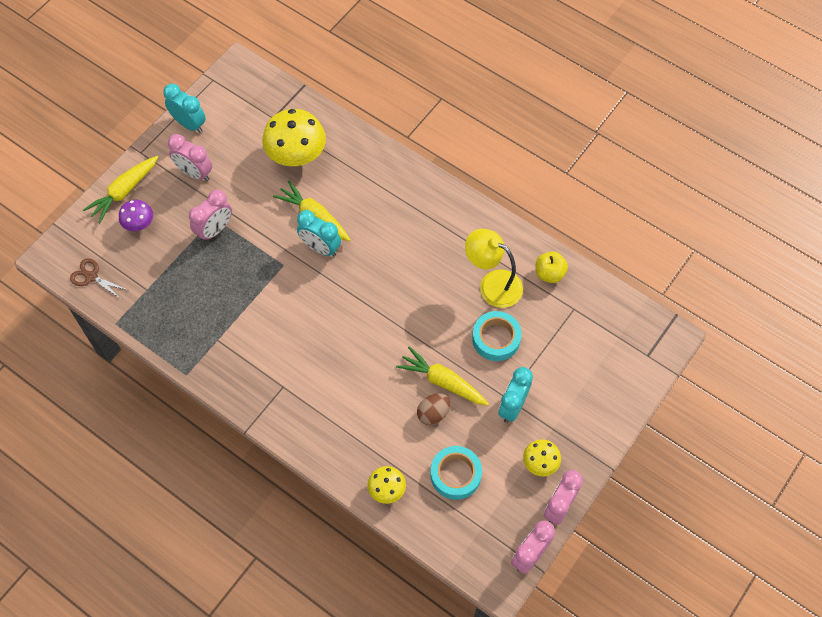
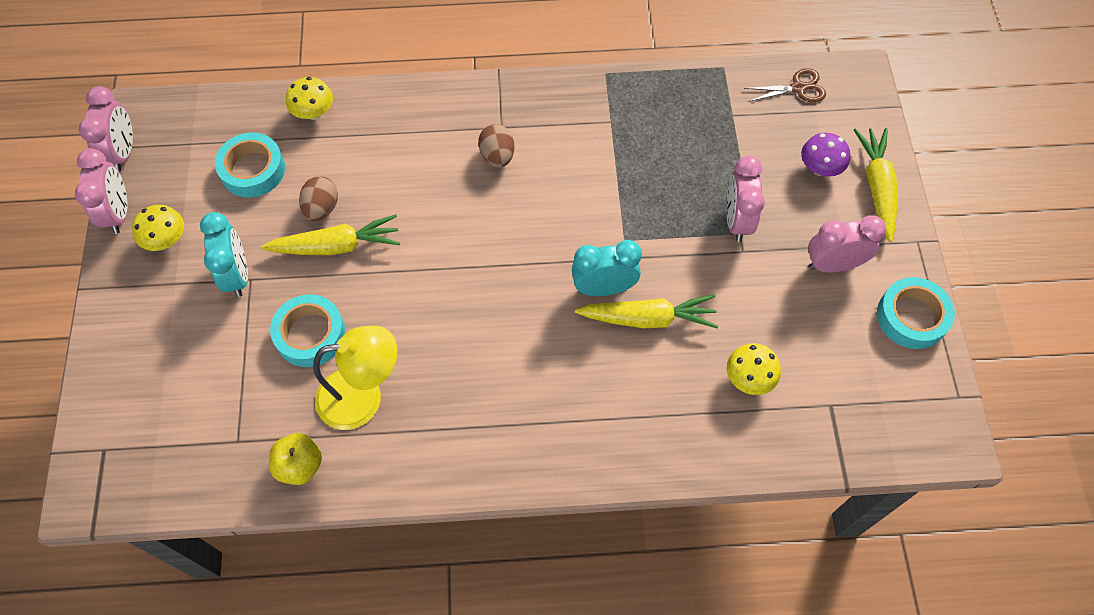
camera: 140 degrees right, 0 degrees up
turquoise clock [163,84,206,133] -> turquoise tape [877,277,955,349]
yellow mushroom [262,109,326,166] -> yellow mushroom [727,343,781,395], size x0.53
none -> brown egg [478,124,514,167]

